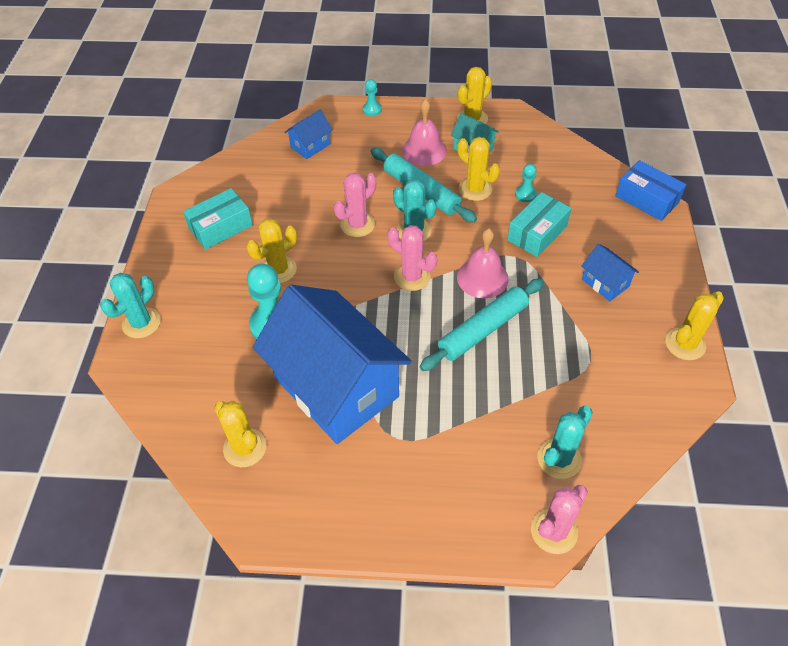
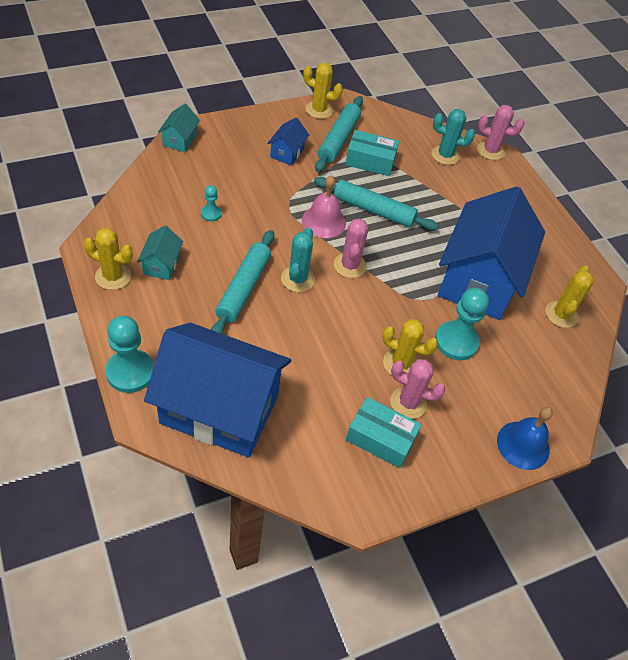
camera: 125 degrees left, 0 degrees up
turquoise cactus [100,273,161,338] -> blue bell [497,407,553,470]
blue house [285,110,333,159] -> blue house [144,323,291,457], size x2.47
pink cactus [334,173,376,237] -> pink cactus moved to [390,359,446,419]
turquoise pawn [363,79,382,116] -> turquoise pawn [105,316,154,393], size x1.97
pink bell [402,99,447,166] -> none
yellow cactus [458,137,500,201] -> none
turquoise box [507,192,572,257] -> turquoise box moved to [345,130,399,176]
blue box [615,160,686,221] -> turquoise house [158,104,200,152]
none -> turquoise rolling pin [315,96,363,172]

